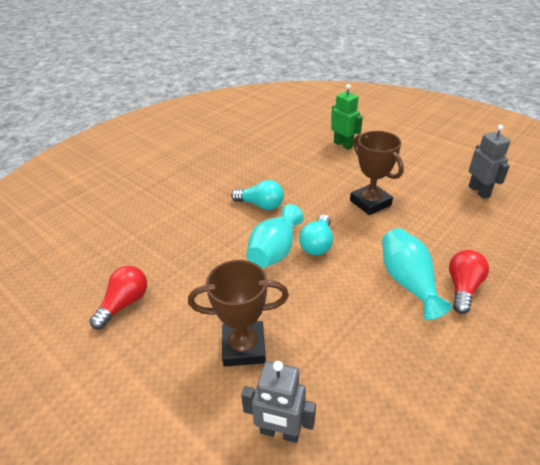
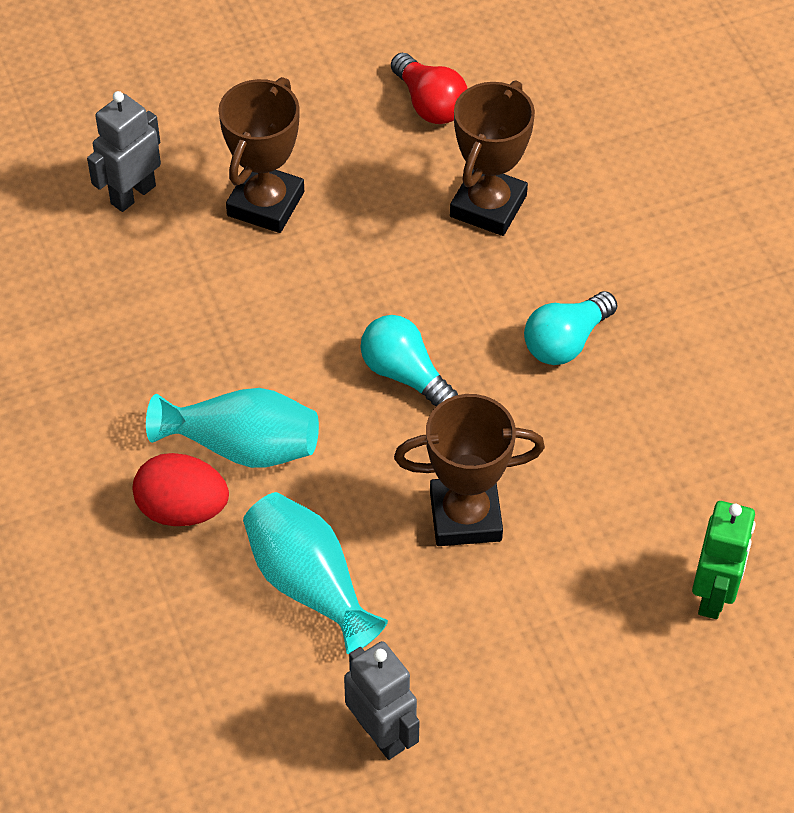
camera: 115 degrees right, 15 degrees up
turquoise vase [246,204,304,268] -> turquoise vase moved to [243,492,388,654]
green robot [331,84,363,150] -> green robot turned 60 degrees counterclockwise [692,501,755,619]
red light bulb [449,250,489,314] -> red egg [133,453,229,526]
grey robot [469,125,511,199] -> grey robot turned 135 degrees counterclockwise [344,641,420,760]
none -> brown trophy [450,80,535,236]

